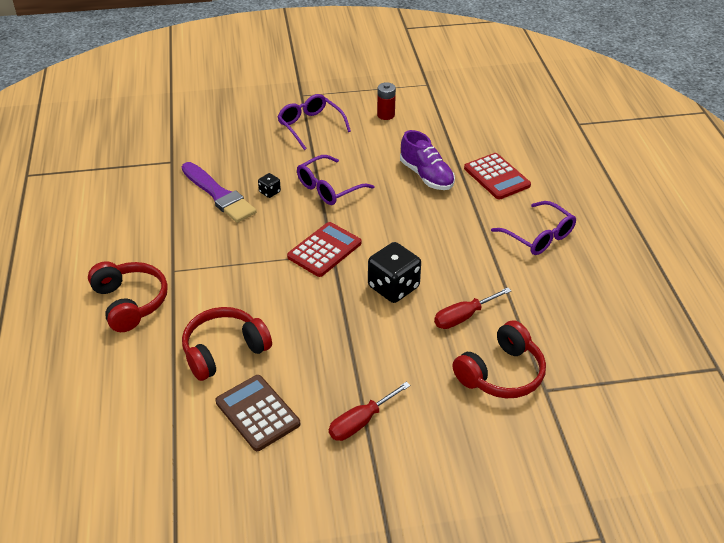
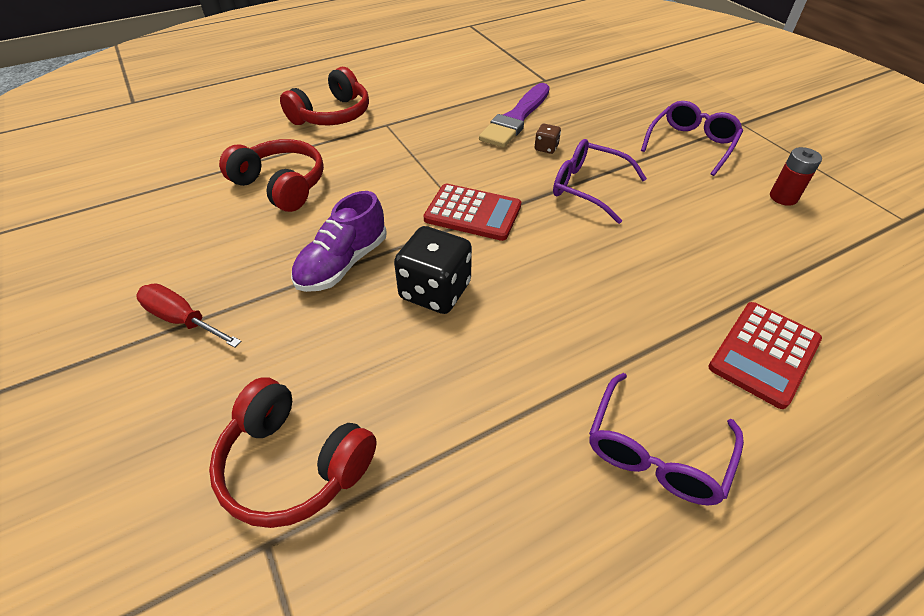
camera: 70 degrees right, 5 degrees up
brown calculator [216,375,300,451] -> none
black dice [258,173,281,198] -> brown dice [535,124,561,154]
purple shoe [400,130,455,190] -> purple shoe moved to [291,191,387,292]
red screwdriver [434,287,511,329] -> none

